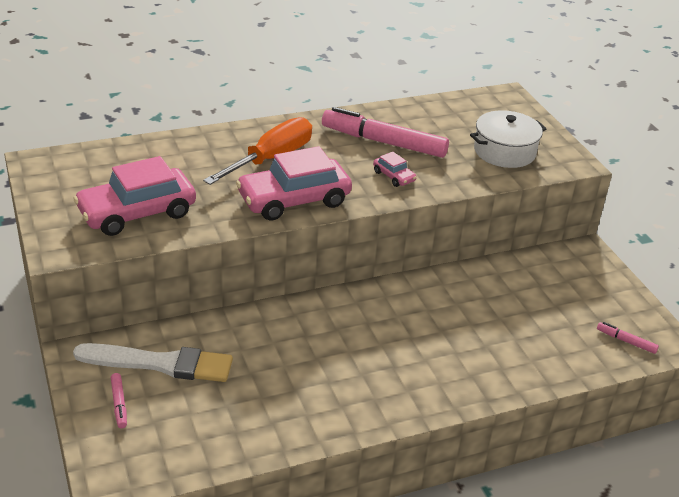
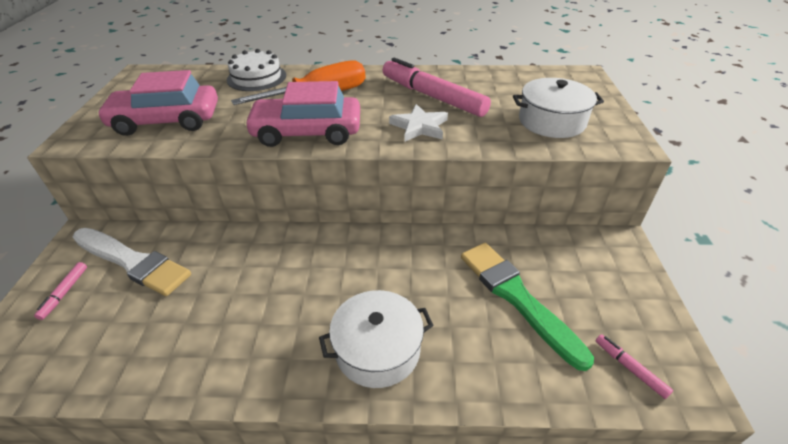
camera: 25 degrees right, 5 degrees up
pink car [373,152,416,187] -> white star [389,104,448,141]
none -> white cake [227,49,286,91]
none -> white pot [319,290,434,388]
none -> green brush [461,243,594,371]

